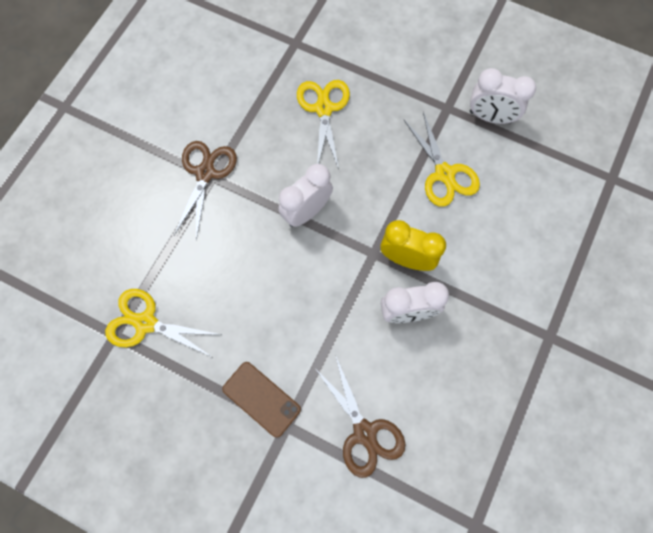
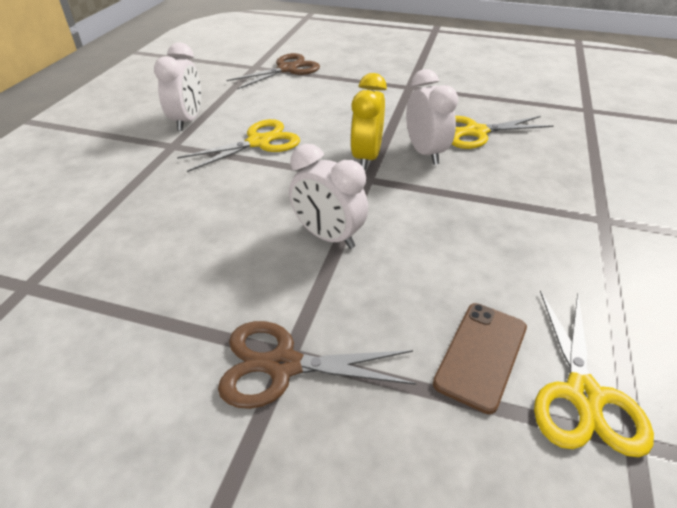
camera: 100 degrees left, 30 degrees down
brown phone [222,362,301,438] -> brown phone moved to [433,303,527,414]
yellow scissors [297,80,350,169] -> yellow scissors moved to [452,116,553,149]
brown scissors [314,357,406,478] -> brown scissors moved to [226,53,320,89]

